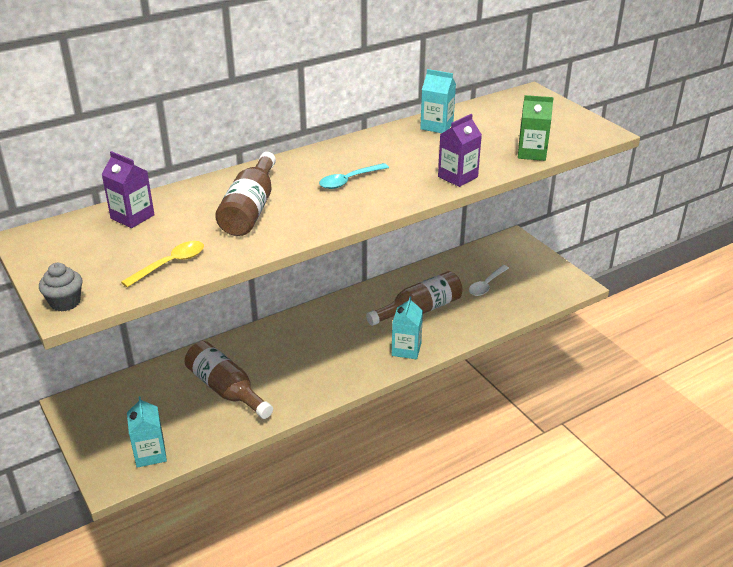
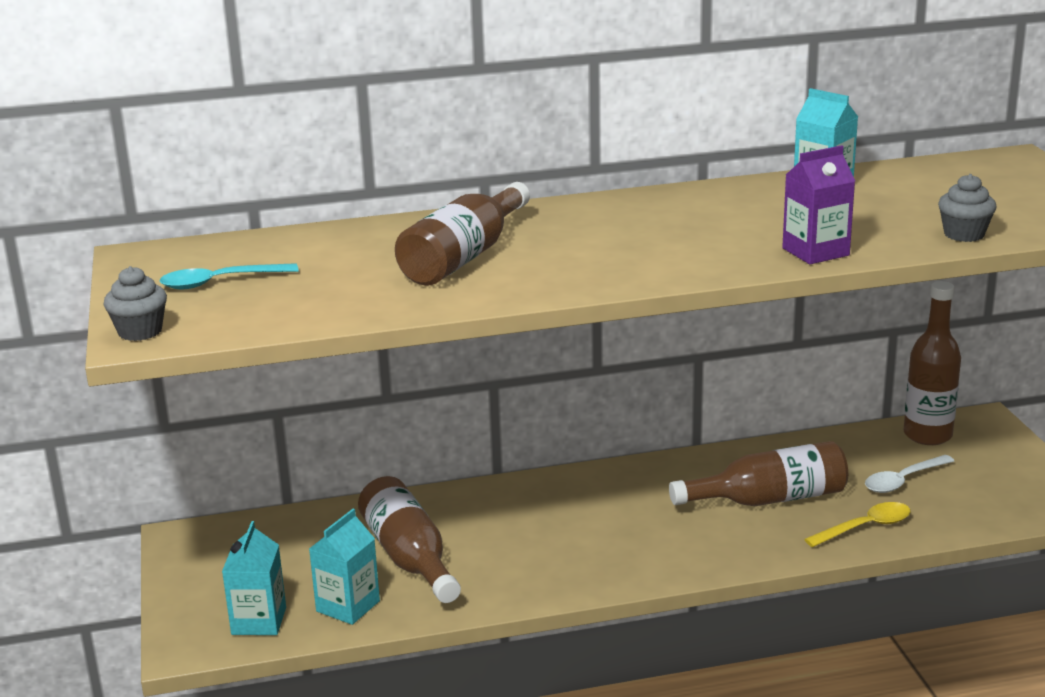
camera: 20 degrees right, 10 degrees down
purple carton [102,151,155,228] -> none
yellow spoon [121,241,204,287] -> yellow spoon moved to [804,502,910,547]
turquoise spoon [319,163,389,189] -> turquoise spoon moved to [160,263,299,289]
turquoise carton [392,296,423,359] -> turquoise carton moved to [309,509,380,625]
green carton [518,95,554,161] -> grey cupcake [938,174,997,242]
none -> brown bottle [903,281,961,445]

